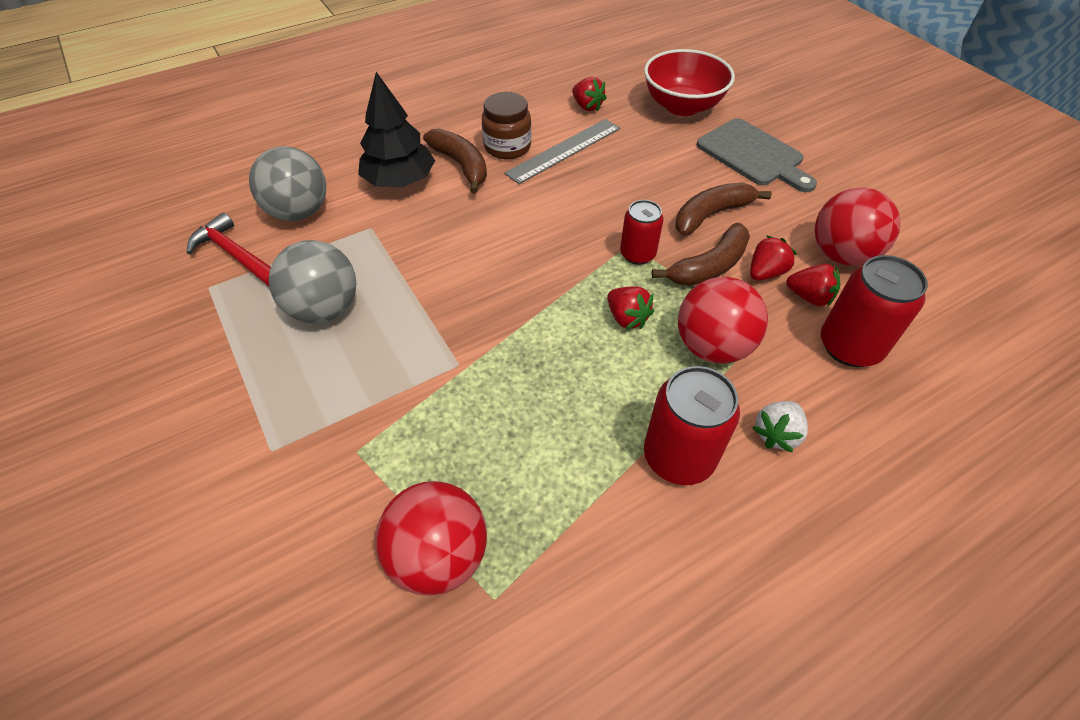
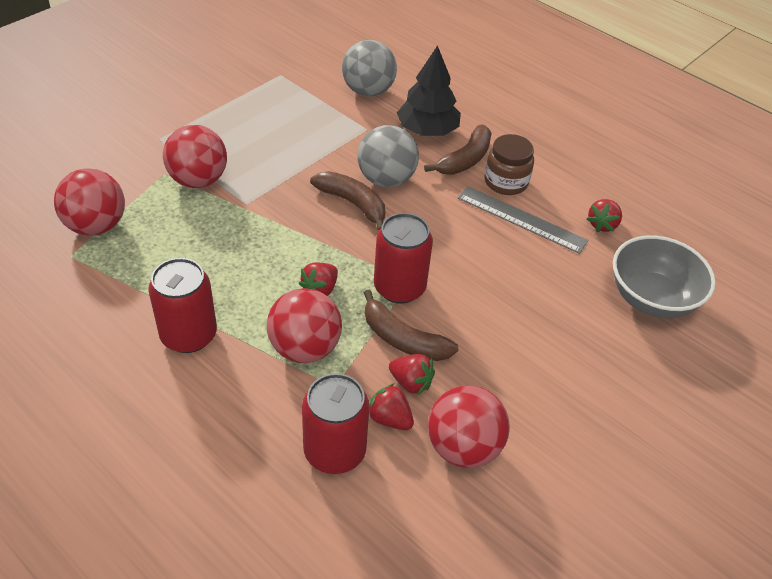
camera: 70 degrees right, 5 degrees down
red hammer [187,212,271,286] -> none
grey ball [269,240,356,324] -> grey ball moved to [357,125,419,187]
red can [620,200,663,265] -> red can [374,213,433,304], size x1.58
red bowl [644,49,735,116] -> grey bowl [613,236,716,318]
brown banana [675,183,772,236] -> brown banana moved to [310,171,385,231]
grey cutting board [697,118,817,192] -> none
white strawberry [753,401,808,453] -> none
red strawberry [787,264,841,307] -> red strawberry turned 120 degrees clockwise [369,383,414,430]
none -> red ball [163,125,227,188]

